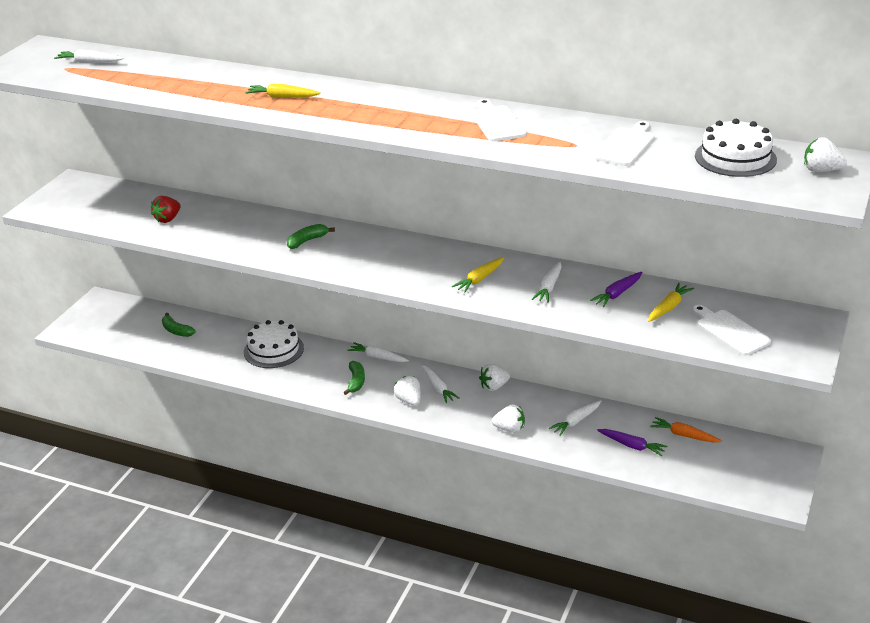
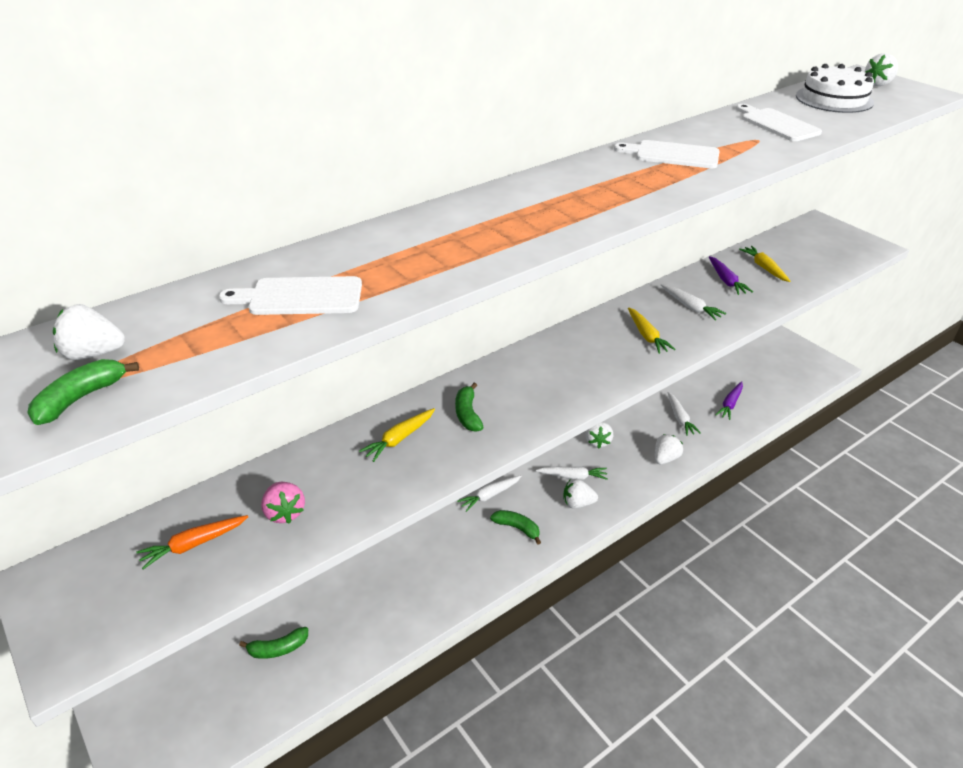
camera: 60 degrees left, 5 degrees up
white carrot [54,49,124,63] -> white strawberry [53,304,125,360]
red strawberry [151,196,181,223] -> pink strawberry [261,482,305,524]
white cake [244,320,304,368] -> none
yellow carrot [245,83,321,98] -> yellow carrot moved to [359,408,435,462]
purple carrot [597,429,667,456] -> purple carrot turned 150 degrees clockwise [715,381,743,420]
orange carrot [650,417,722,443] -> orange carrot moved to [136,515,249,570]
white cutting board [692,305,771,356] -> white cutting board moved to [219,276,362,315]
none -> green banana [28,359,139,425]

